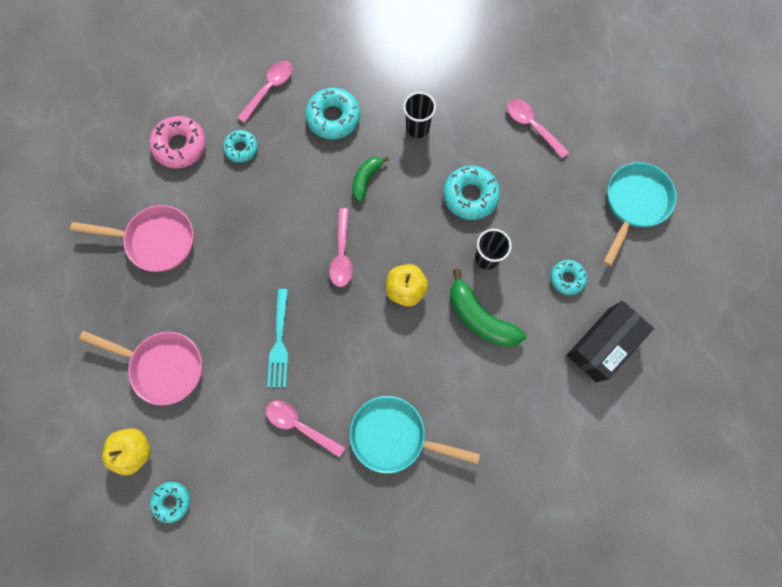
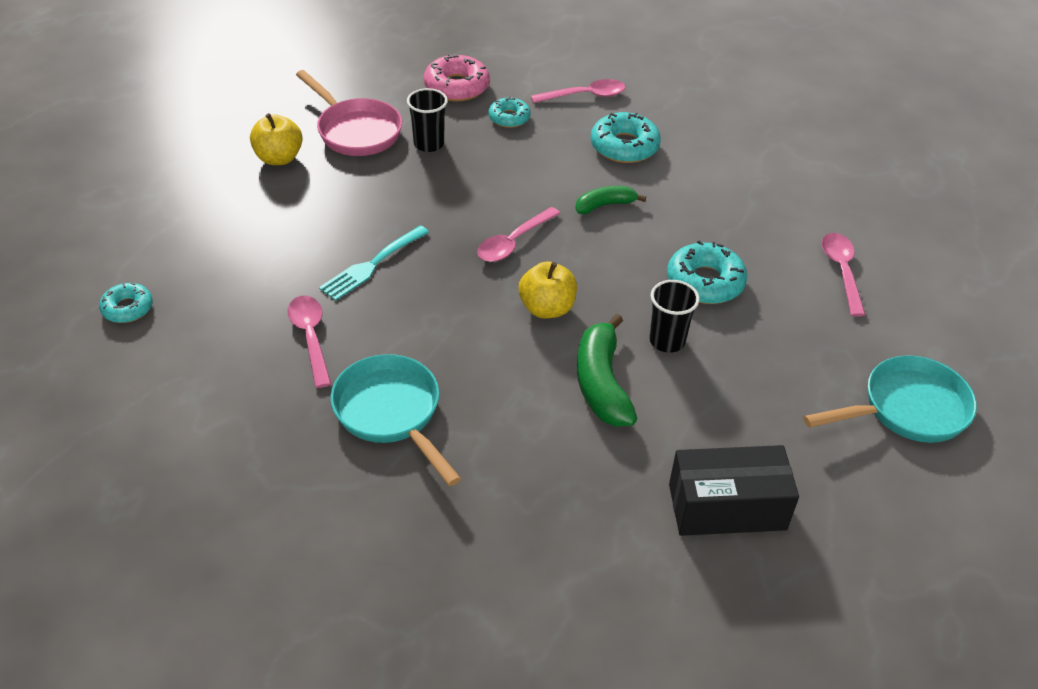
camera: 40 degrees right, 30 degrees down
pink pan [79,331,202,405] -> none
yellow apple [102,428,151,475] -> yellow apple moved to [250,113,303,165]
black cup [403,92,436,138] -> black cup moved to [407,88,448,152]
turquoise donut [551,260,587,295] -> none

